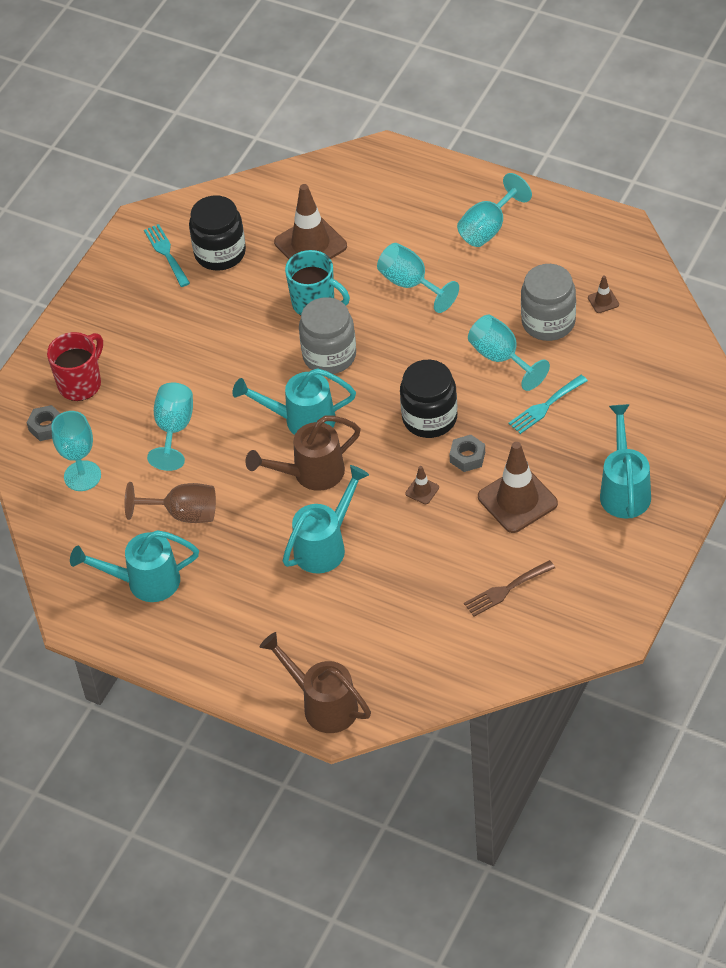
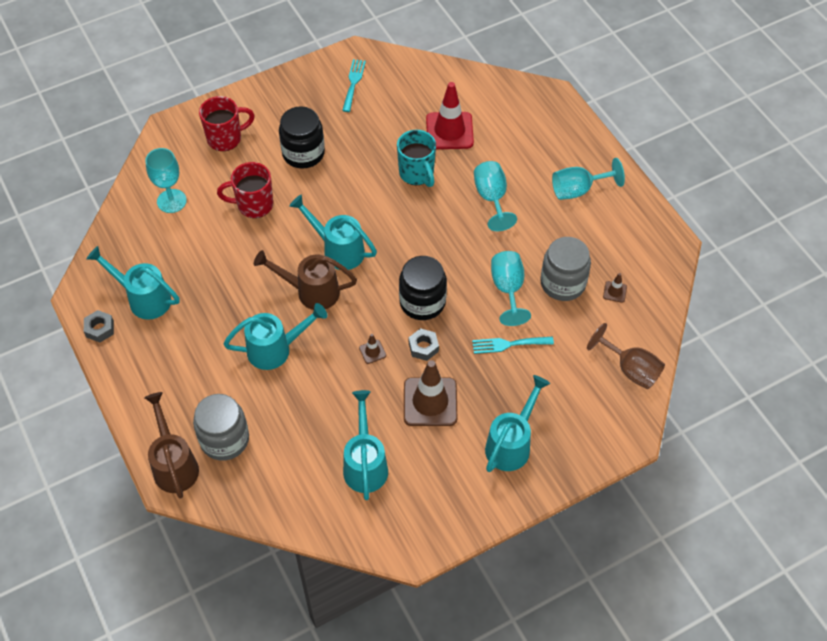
camera: 30 degrees right, 5 degrees up
grey nut [27,405,61,441] -> grey nut moved to [84,310,114,343]
brown goblet [125,482,216,523] -> brown goblet moved to [587,323,665,389]
turquoise goblet [147,383,193,471] -> red mug [217,162,273,218]
black jar [189,195,246,271] -> black jar moved to [279,106,325,169]
brown traffic cone [274,184,347,259] -> red traffic cone [426,82,474,149]
grey jar [299,297,356,374] -> grey jar moved to [193,394,249,461]
brown fork [464,560,555,617] -> turquoise watering can [343,390,388,500]

